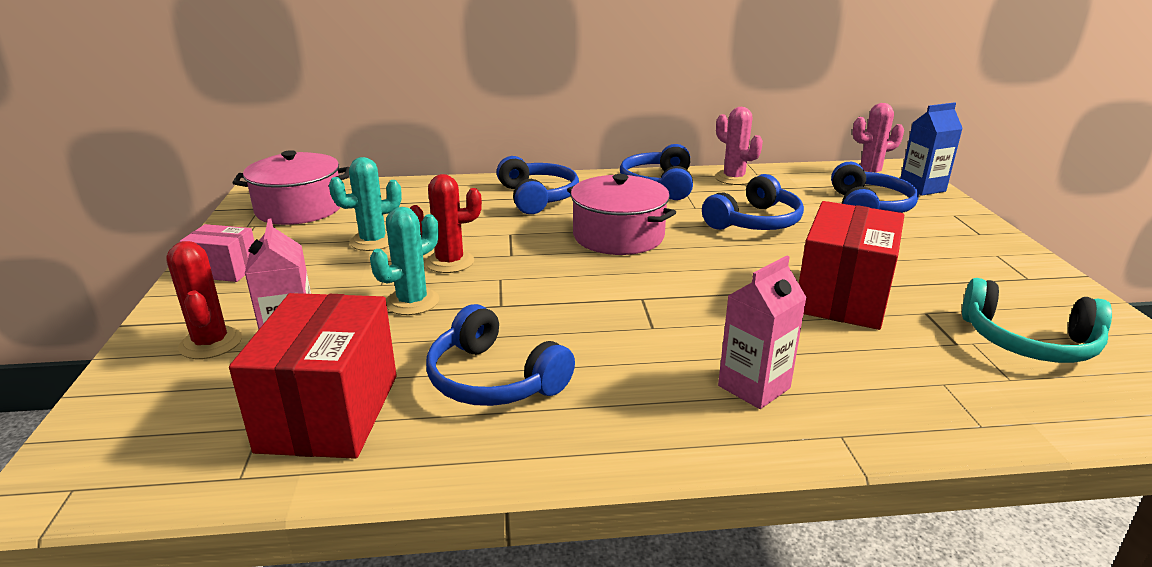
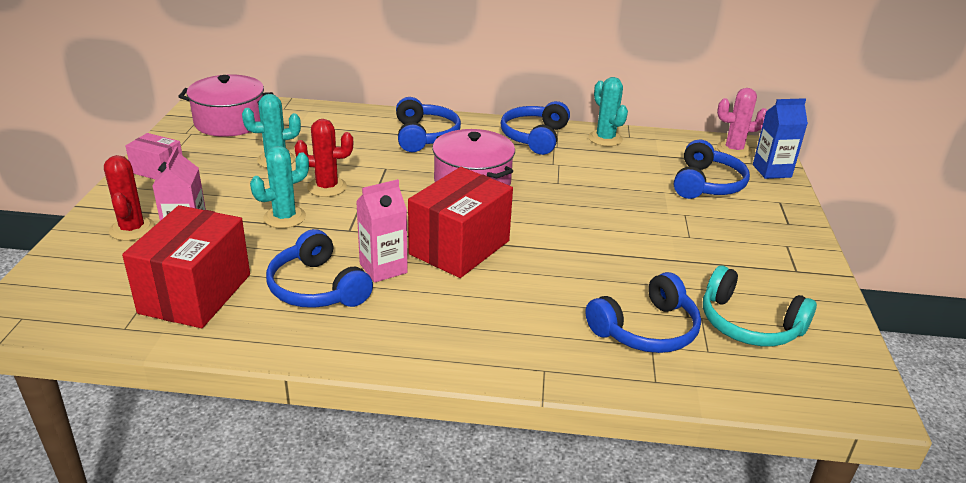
camera: 10 degrees right, 5 degrees up
blue headphones [702,174,804,230] -> blue headphones moved to [585,272,701,353]
pink cactus [715,107,763,185] -> turquoise cactus [588,77,628,146]
pink carton [718,255,807,409] -> pink carton moved to [356,179,408,283]
red box [799,201,904,330] -> red box moved to [408,167,513,278]

